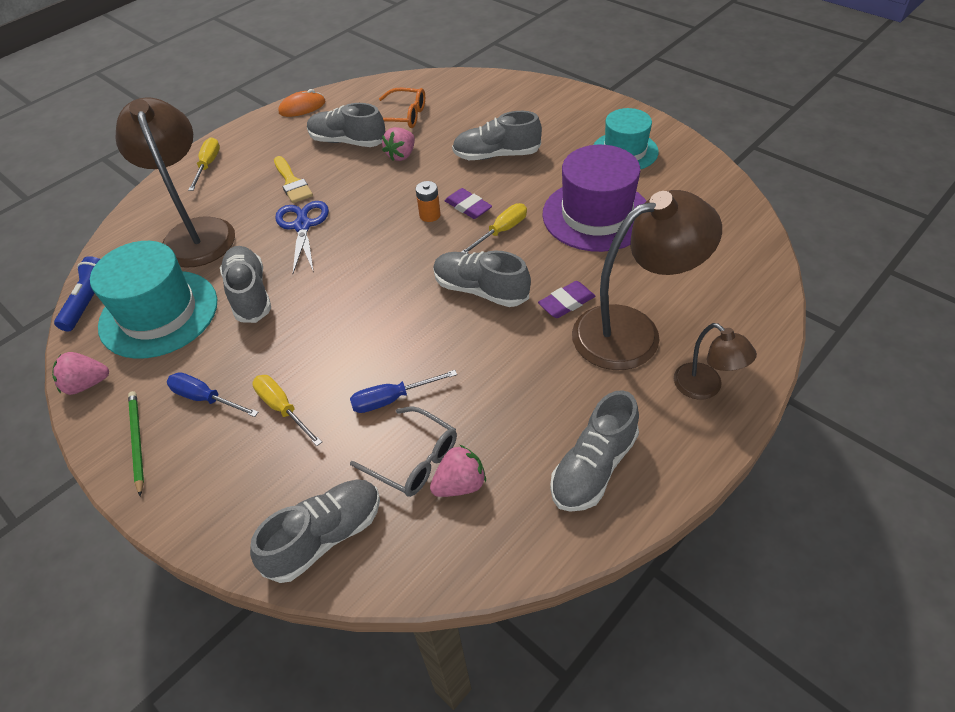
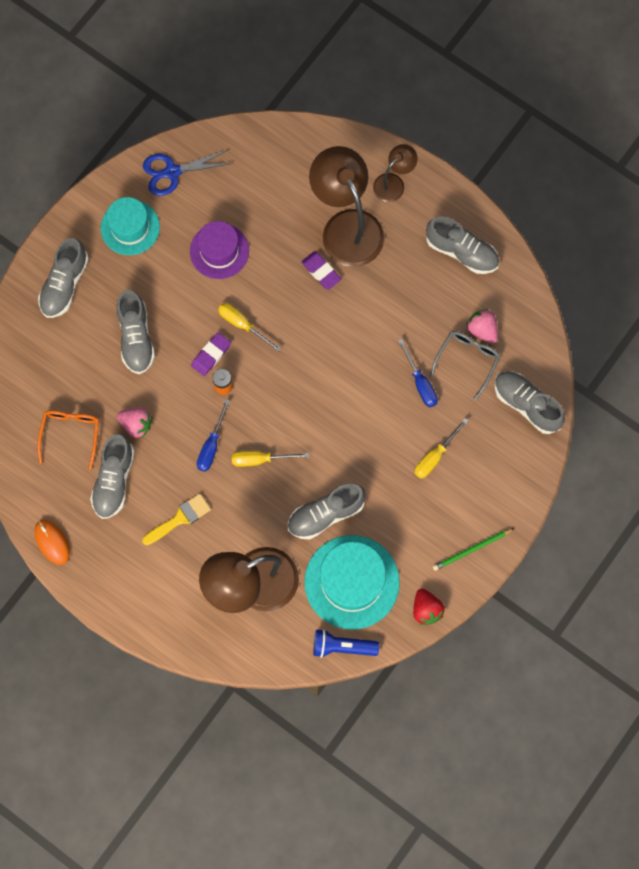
camera: 100 degrees left, 25 degrees up
pink strawberry [52,352,109,395] -> red strawberry [413,589,445,625]
blue screwdriver [167,372,259,417] -> blue screwdriver moved to [197,399,230,472]
yellow screwdriver [188,138,220,191] -> yellow screwdriver moved to [232,451,309,467]
blue scissors [275,201,329,273] -> blue scissors moved to [143,149,233,196]
grey shoe [433,250,531,307] -> grey shoe moved to [38,238,89,318]
purple hat [542,145,646,252] -> purple hat [190,221,249,279], size x0.66

